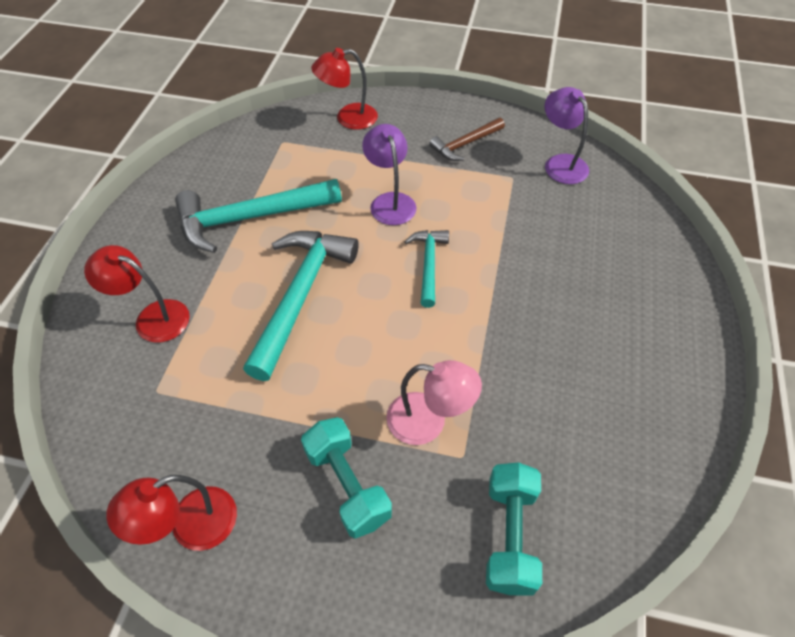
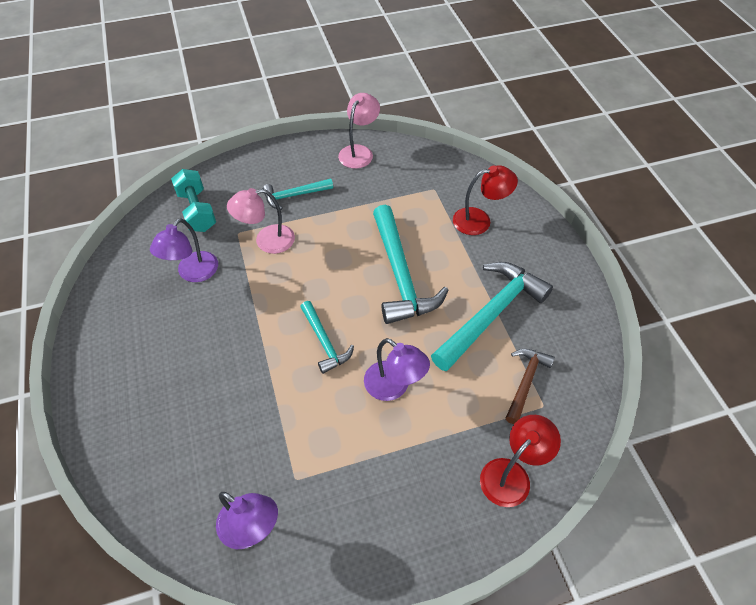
camera: 150 degrees right, 0 degrees up
red lamp [106,475,237,551] -> pink lamp [338,93,380,169]
turquoise dumbbell [301,417,392,539] -> turquoise hammer [263,178,333,210]
brown hammer [429,117,505,161] -> brown hammer moved to [506,349,555,424]
none -> purple lamp [150,218,218,282]

